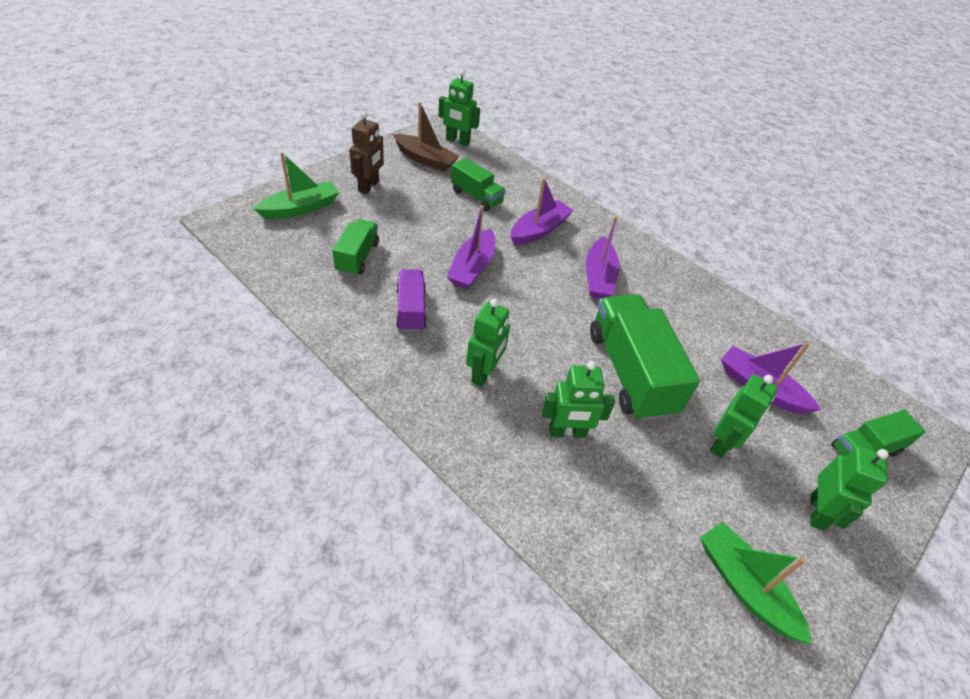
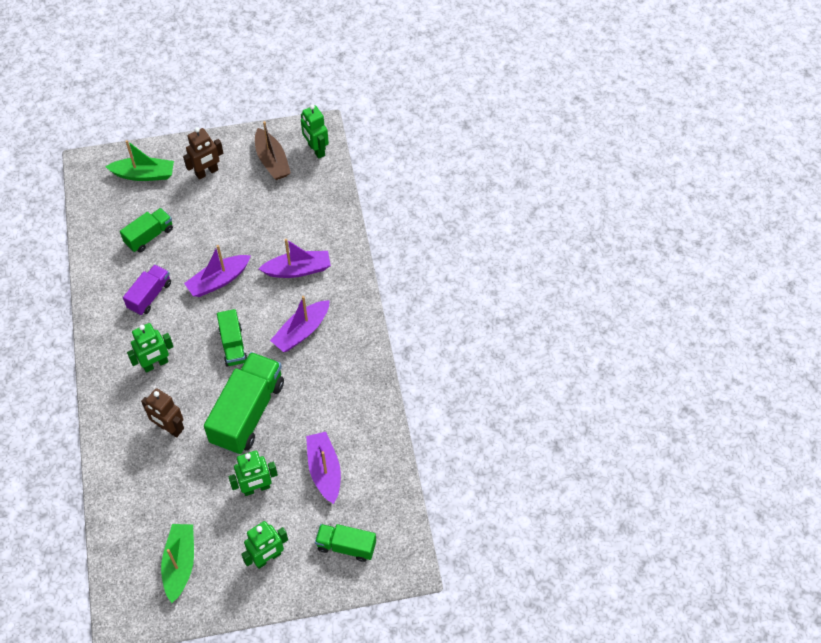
camera: 40 degrees right, 10 degrees up
green truck [451,158,506,211] -> green truck moved to [217,309,247,367]
green robot [541,361,615,438] -> brown robot [141,388,184,438]

